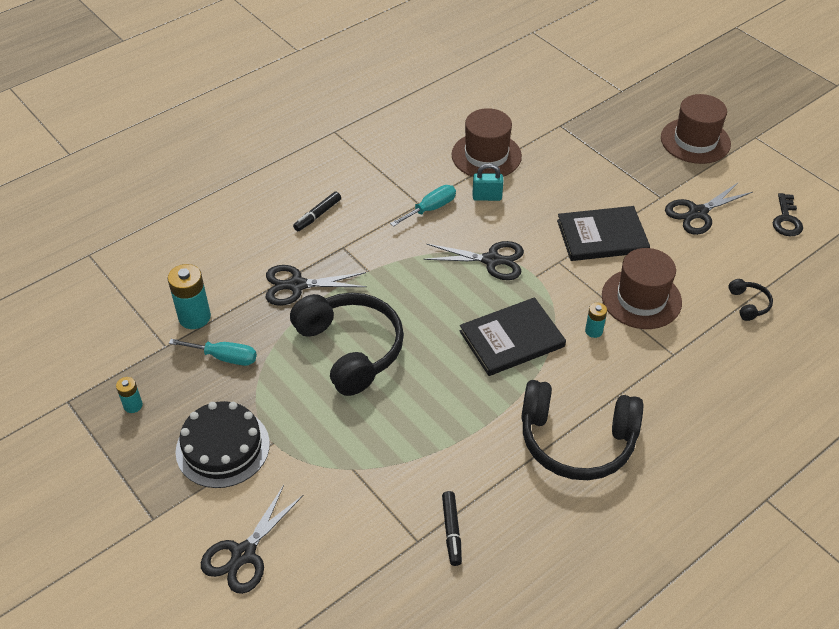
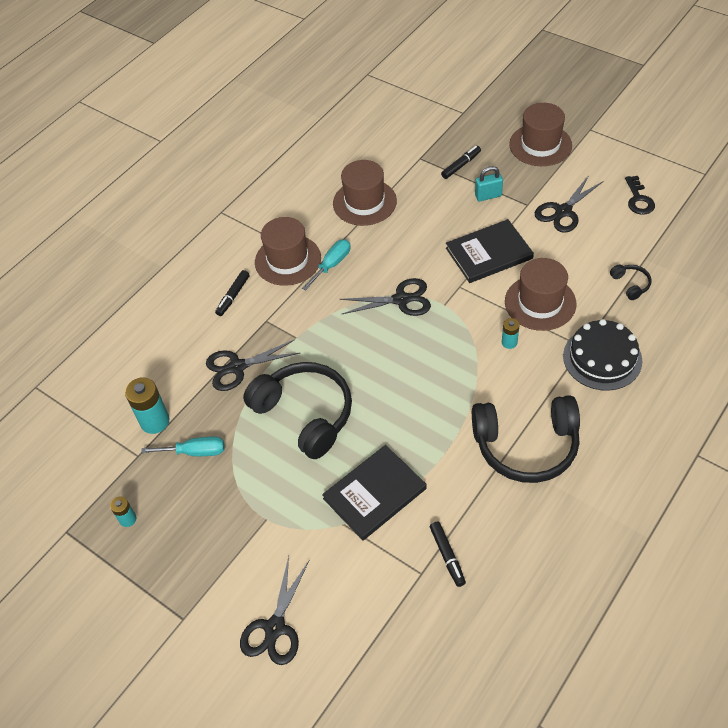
camera: 10 degrees left, 5 degrees up
black cake [176,401,270,488] -> black cake moved to [563,319,642,391]
black book [460,297,566,376] -> black book moved to [322,445,426,540]
turquoise padlock [472,163,503,201] -> turquoise padlock moved to [475,166,503,201]
none -> brown hat [255,217,321,286]
none -> black marker [441,146,481,179]

